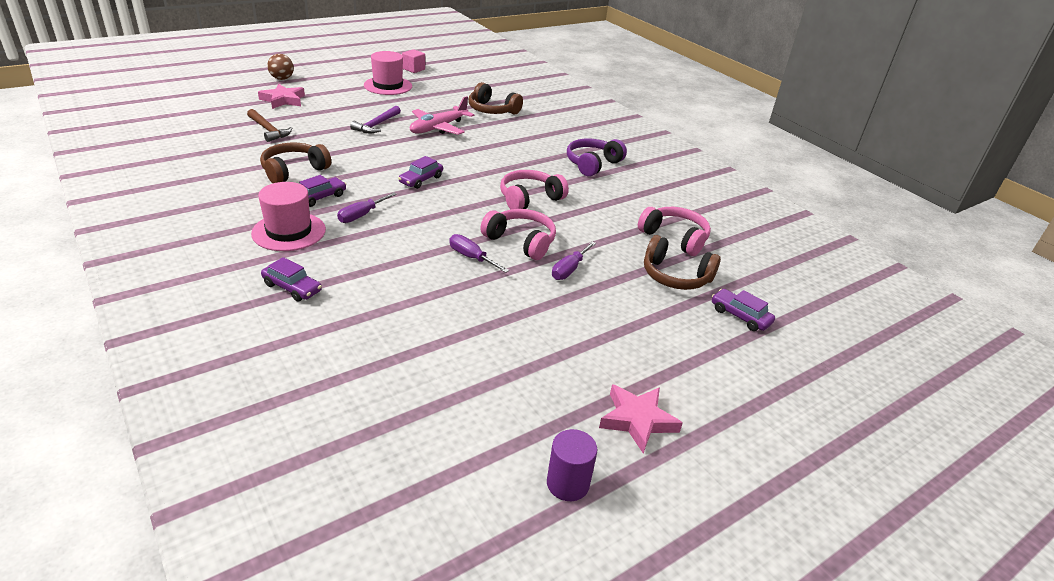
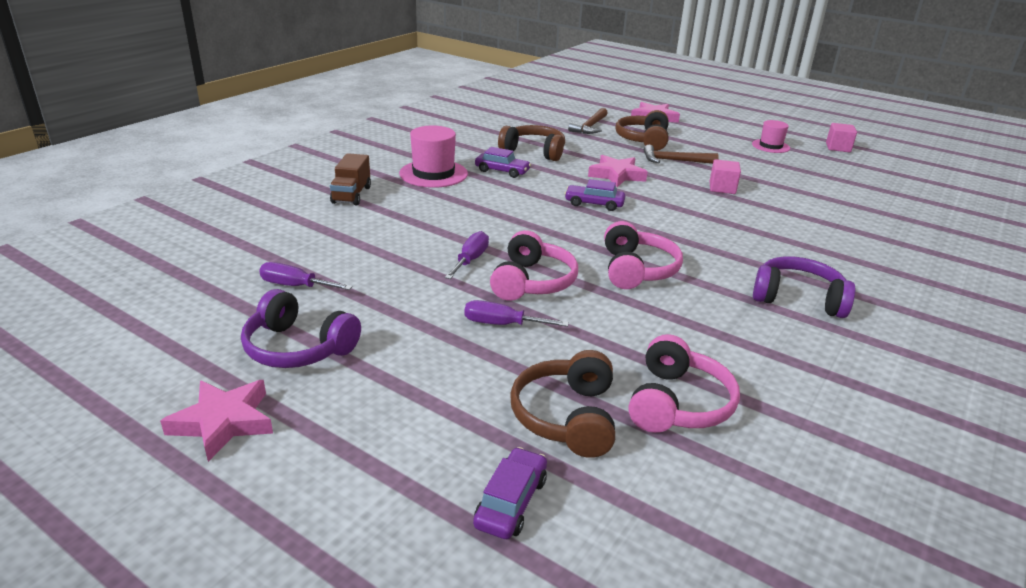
camera: 70 degrees right, 5 degrees down
purple car [261,257,322,302] -> brown truck [330,153,371,205]
brown ball [267,54,294,80] -> none
purple screwdriver [337,192,397,223] -> purple screwdriver moved to [259,262,353,290]
purple hammer [350,106,401,133] -> brown hammer [644,145,719,164]
pink hat [364,51,412,95] -> pink hat [752,120,790,153], size x0.62
pink plane [410,96,474,135] -> pink cube [710,159,741,194]
brown headphones [469,82,523,114] -> brown headphones moved to [615,110,668,151]
pink headphones [500,170,569,209] -> pink headphones turned 60 degrees clockwise [604,221,683,289]
purple cylinder [547,429,597,501] -> none
none -> purple headphones [241,289,361,368]
none -> pink star [588,155,648,187]

